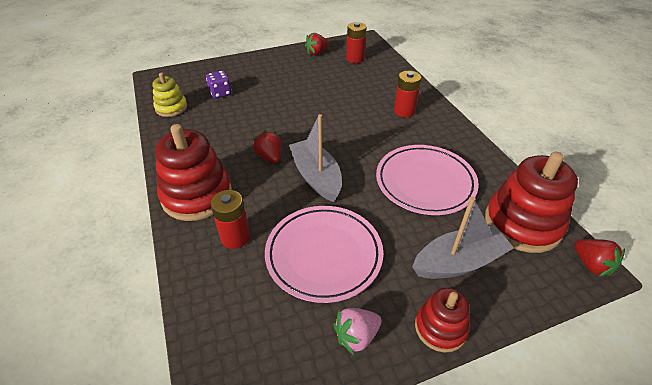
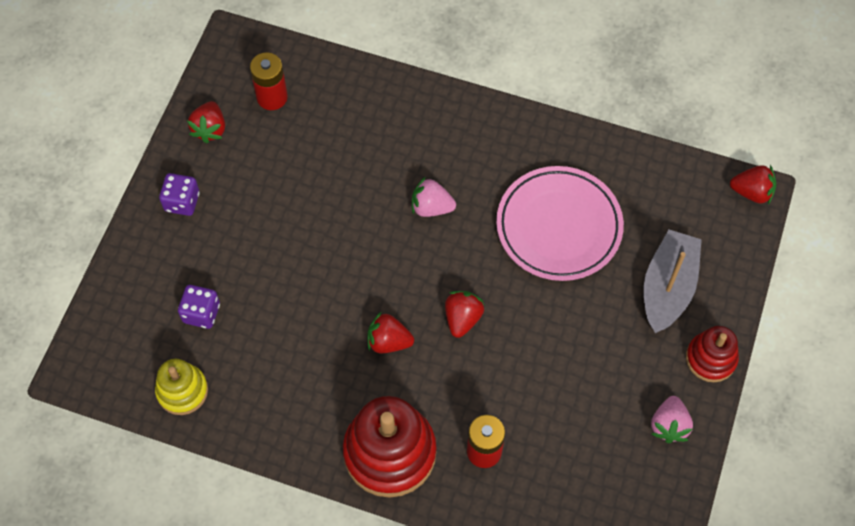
camera: 50 degrees left, 20 degrees up
pink plate [265,206,383,303] -> none
grey boat [289,114,342,202] -> red strawberry [445,291,484,338]
red battery [394,71,421,117] -> none
red stacking toy [485,152,578,253] -> none
none -> purple dice [159,173,200,216]
none -> pink strawberry [412,177,456,217]

